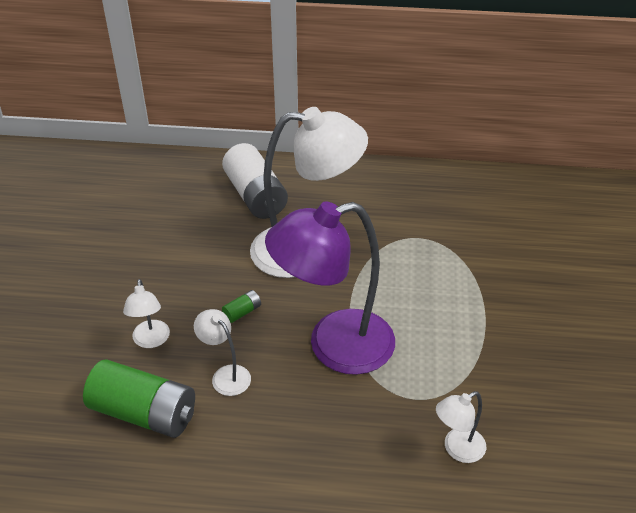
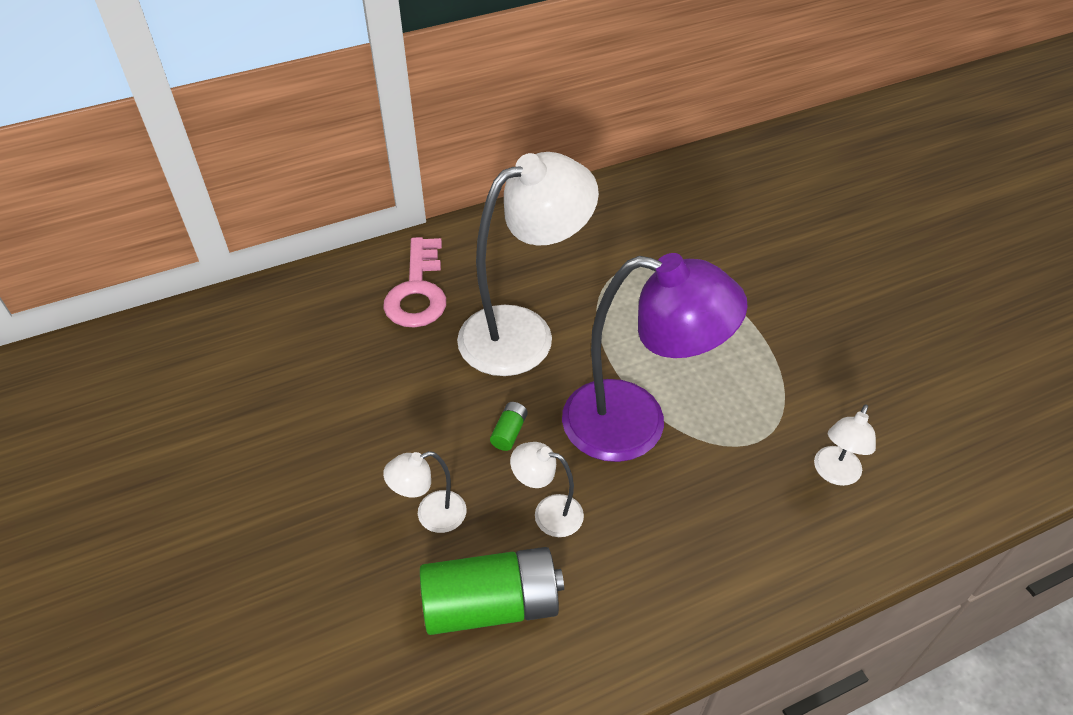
camera: 30 degrees left, 5 degrees up
white lamp [123,279,170,348] -> white lamp turned 105 degrees clockwise [383,451,467,533]
white battery [222,143,288,219] -> pink key [383,237,446,328]
purple lamp [265,201,395,375] -> purple lamp turned 120 degrees counterclockwise [562,253,748,462]

